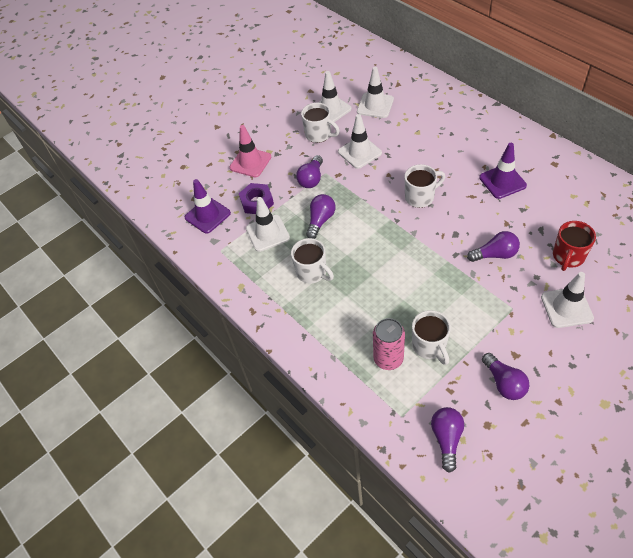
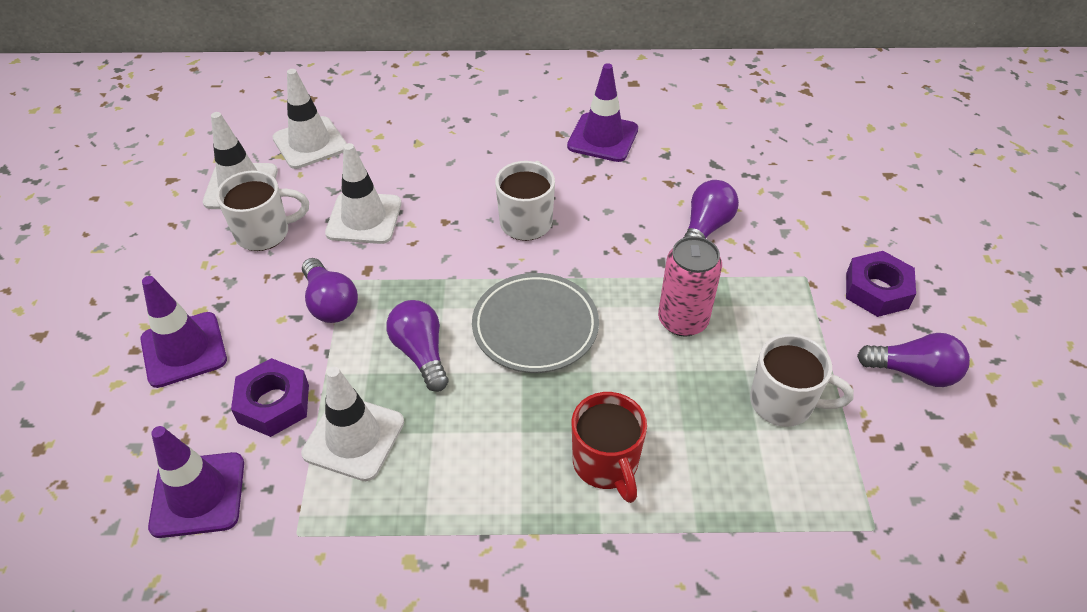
camera: 55 degrees left, 5 degrees down
pink traffic cone [230,125,271,177] -> purple traffic cone [140,276,227,388]
white mug [291,238,334,284] -> none
pink can [373,318,405,370] -> pink can moved to [658,236,722,337]
purple light bulb [431,407,464,473] -> none
white traffic cone [541,272,594,328] -> none
red mug [553,221,596,271] -> red mug moved to [571,392,647,503]
none -> grey plate [472,273,599,373]
none -> purple nut [846,251,916,317]

